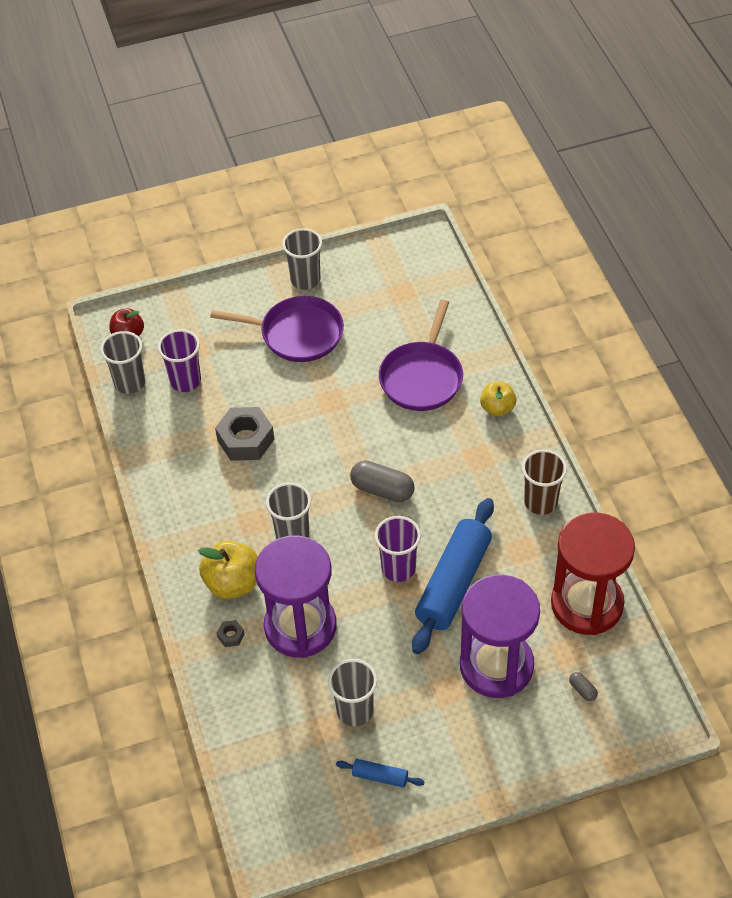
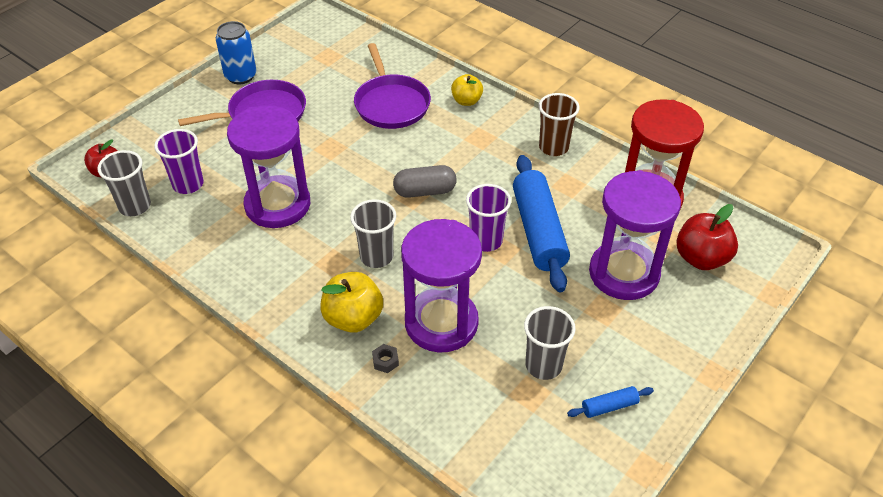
camera: 35 degrees left, 5 degrees down
grey nut [215,407,275,461] -> purple hourglass [227,105,310,228]
grey cup [282,228,322,290] -> blue can [216,21,256,84]
grey capsule [569,672,598,701] -> red apple [677,204,738,270]

